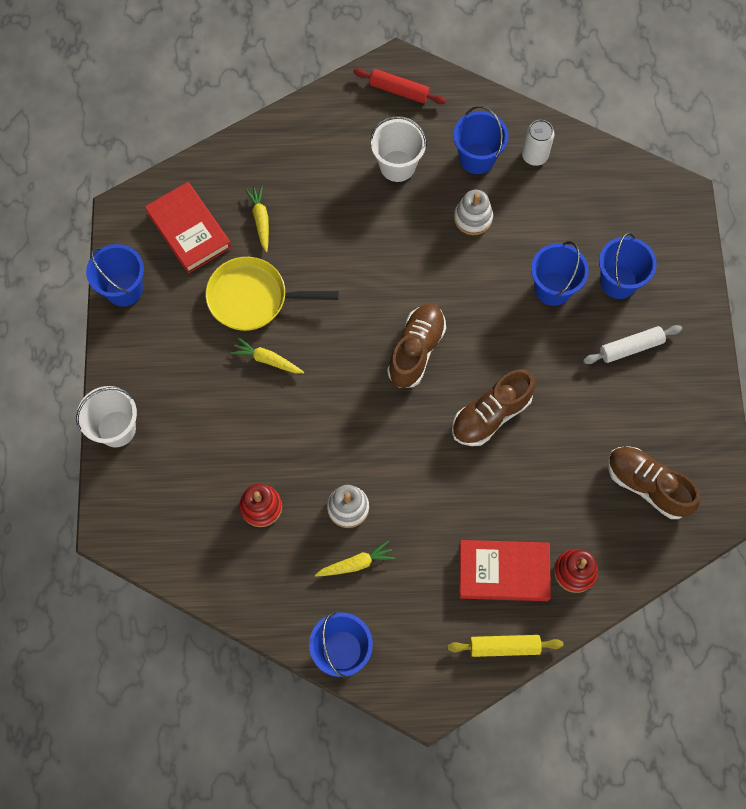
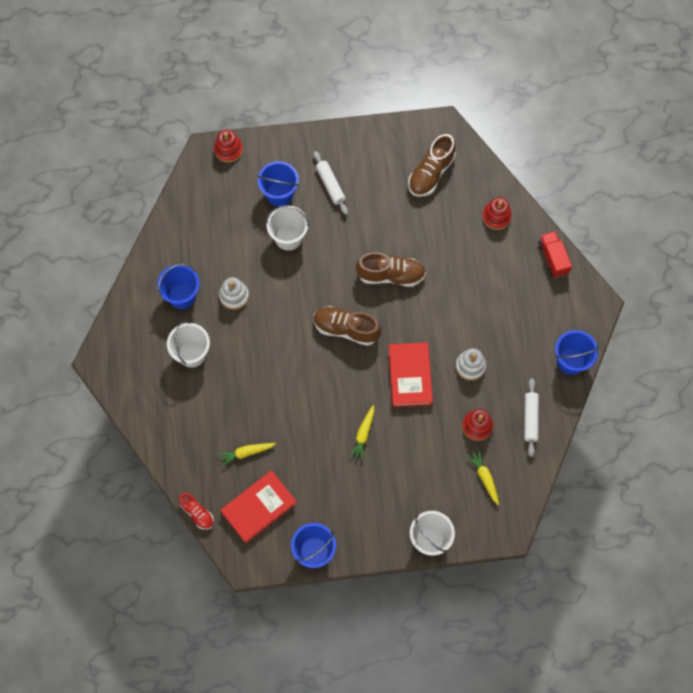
camera: 95 degrees left, 0 degrees up
yellow pan [205,257,339,331] -> none
yellow carrot [315,540,395,576] -> yellow carrot moved to [467,450,499,505]
red rolling pin [353,68,446,104] -> none
yellow rolling pin [448,635,564,657] -> red truck [538,231,572,278]
brown shoe [452,369,535,446] -> brown shoe turned 45 degrees counterclockwise [356,252,426,287]
red book [459,540,551,601] -> red book moved to [389,342,433,407]
white can [522,120,554,166] -> none
blue bucket [531,241,589,306] -> white bucket [266,205,309,251]
none -> red shoe [179,493,214,530]
none -> red stacking toy [214,129,243,163]
none -> white rolling pin [524,378,539,457]

